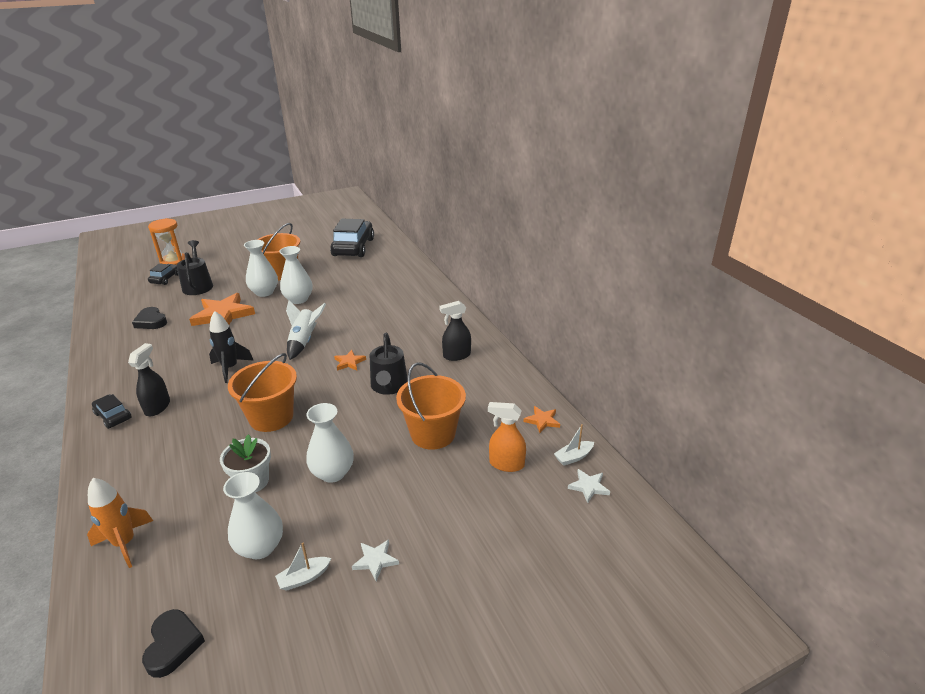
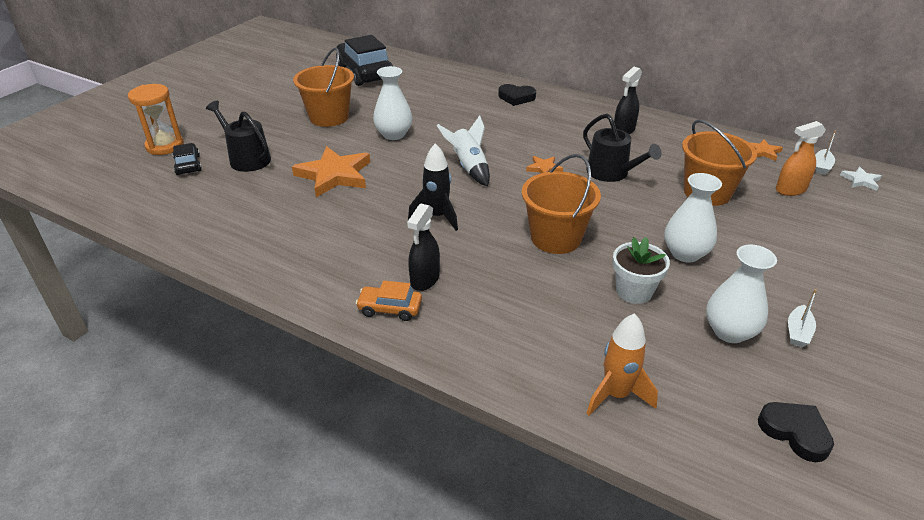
camera: 35 degrees left, 5 degrees up
black car [92,394,132,429] -> orange car [356,281,422,321]
black spray bottle [128,343,170,416] -> black spray bottle turned 135 degrees counterclockwise [407,203,440,291]
black heart [132,307,167,329] -> black heart moved to [498,84,536,106]
white vase [244,240,278,297] -> none
white star [352,539,399,581] -> none

